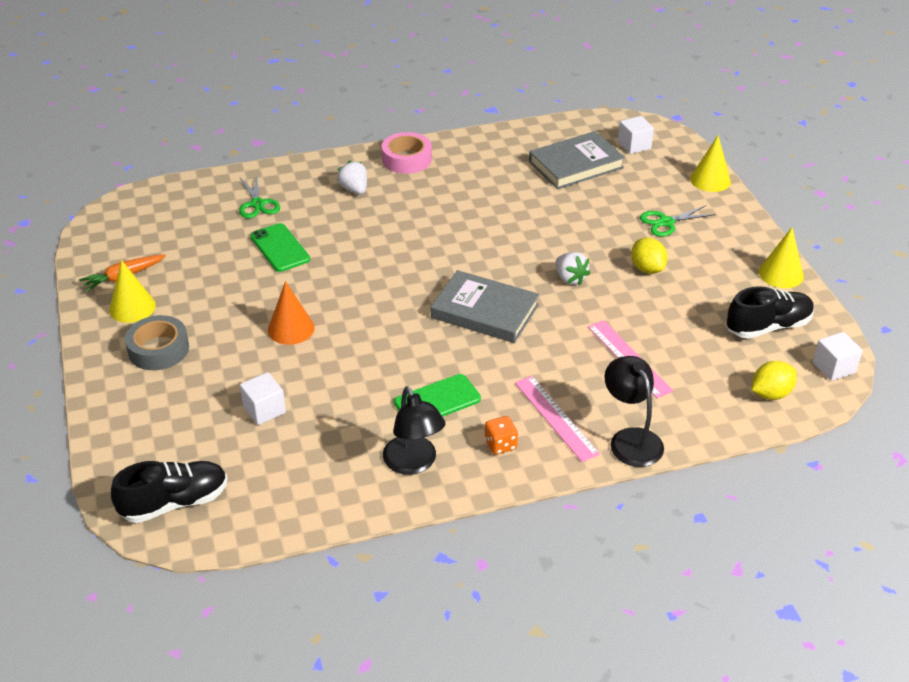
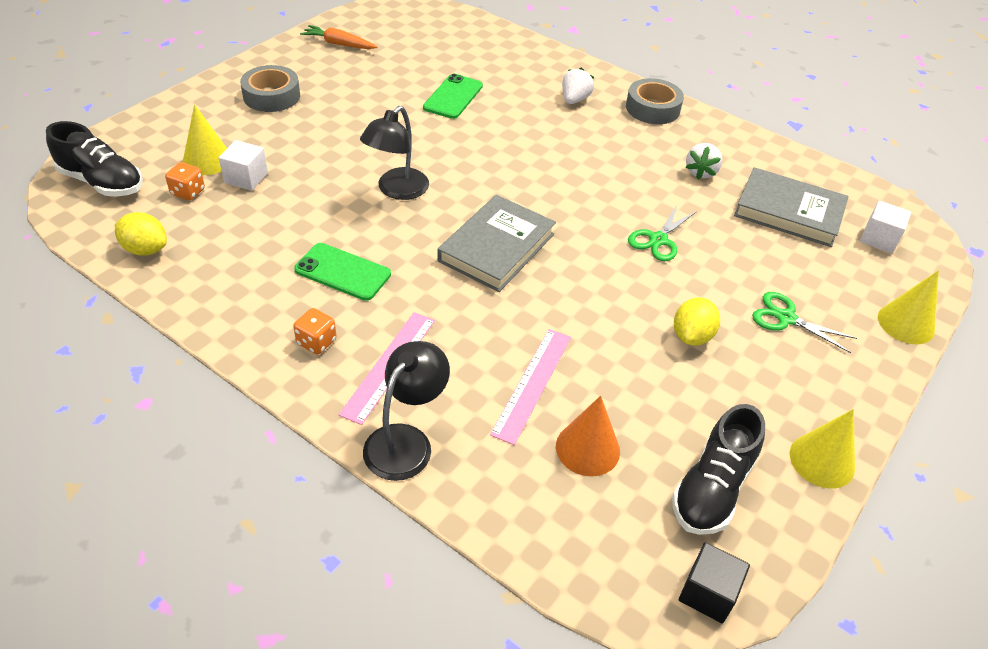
camera: 50 degrees right, 5 degrees up
yellow cone [109,260,156,323] -> yellow cone moved to [183,104,227,175]
green scissors [239,175,280,218] -> green scissors moved to [628,205,697,261]
orange cone [268,281,315,345] -> orange cone moved to [556,396,620,477]
pink tape [382,132,432,174] -> grey tape [626,78,684,124]
black lamp [383,386,445,475] -> black lamp moved to [360,106,429,200]
grey book [431,270,539,343] -> grey book turned 45 degrees clockwise [437,195,556,292]
white strawberry [556,252,590,286] -> white strawberry moved to [686,143,723,179]
black shoe [727,286,814,339] -> black shoe turned 90 degrees clockwise [672,404,765,535]
yellow lemon [752,361,797,400] -> yellow lemon moved to [115,212,167,256]
white cube [813,332,863,381] -> black cube [679,542,750,623]
none -> orange dice [165,162,205,201]

